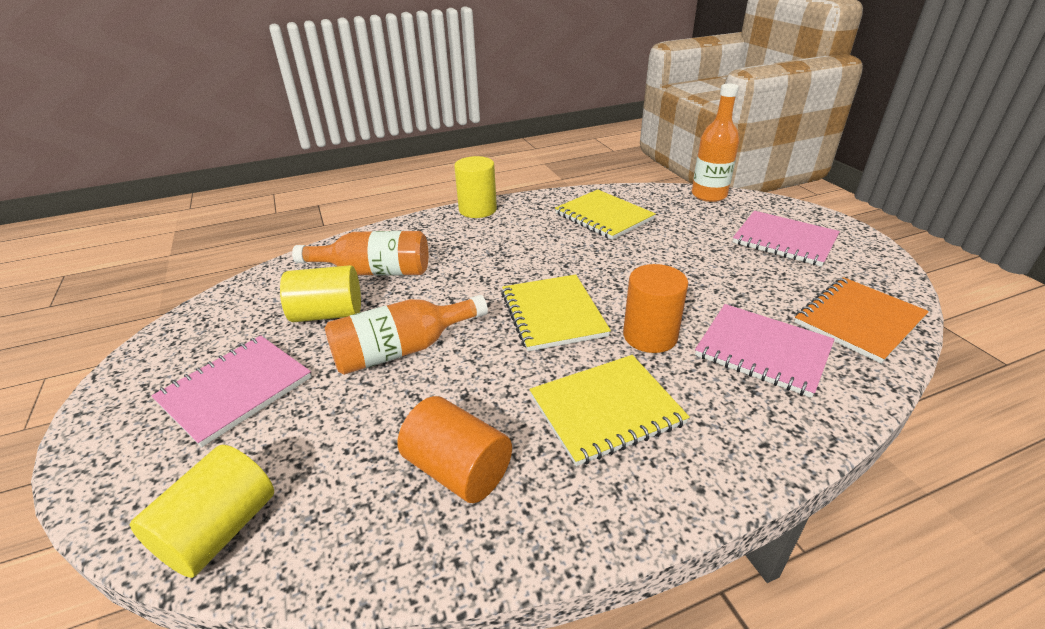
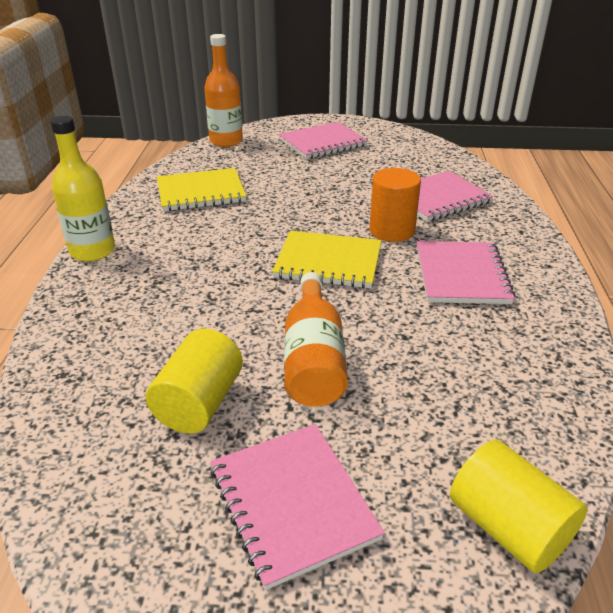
camera: 65 degrees left, 0 degrees up
orange bottle [292,231,428,276] -> none
orange cylinder [397,396,512,503] -> none
yellow cylinder [454,156,497,218] -> yellow bottle [50,116,115,262]
yellow notebook [529,355,690,466] -> pink notebook [417,241,516,304]
orange notebook [794,277,929,364] -> none

